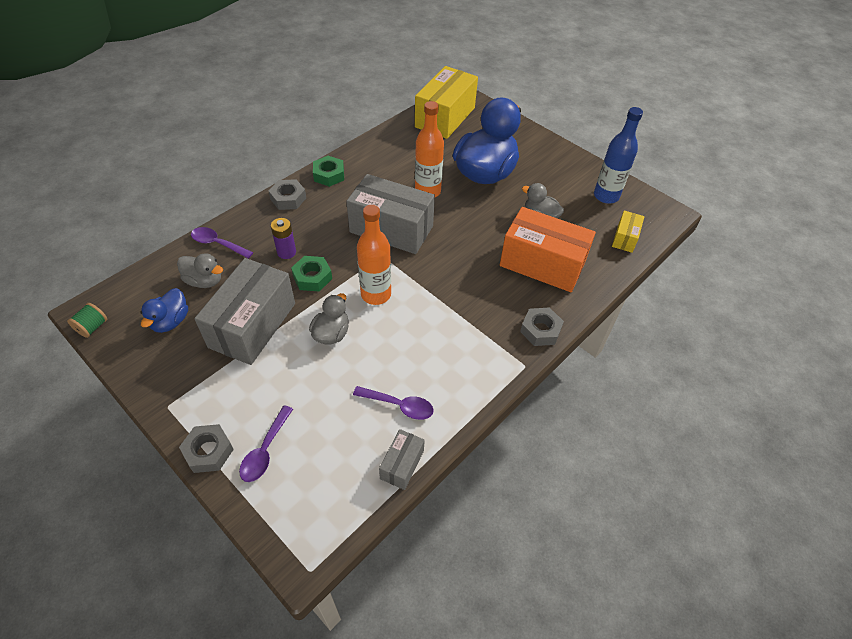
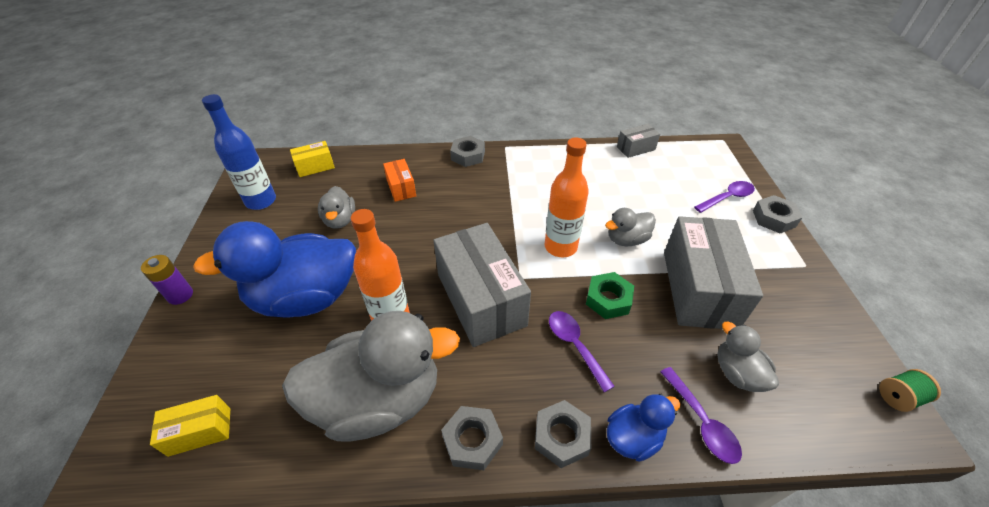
camera: 135 degrees left, 5 degrees down
blue duck [140,288,188,333] -> blue duck moved to [607,394,680,462]
grey box [194,258,295,365] -> grey box turned 60 degrees counterclockwise [664,216,763,329]
purple battery [271,218,296,259] -> purple battery moved to [141,255,193,305]
green nut [313,156,344,187] -> grey nut [441,406,503,470]
purple spoon [353,386,434,420] -> purple spoon moved to [549,311,615,392]
yellow box [415,66,478,139] -> yellow box [150,395,230,457], size x0.47
orange box [500,207,596,292] -> orange box [383,159,416,202], size x0.47
none -> grey duck [282,311,460,442]

